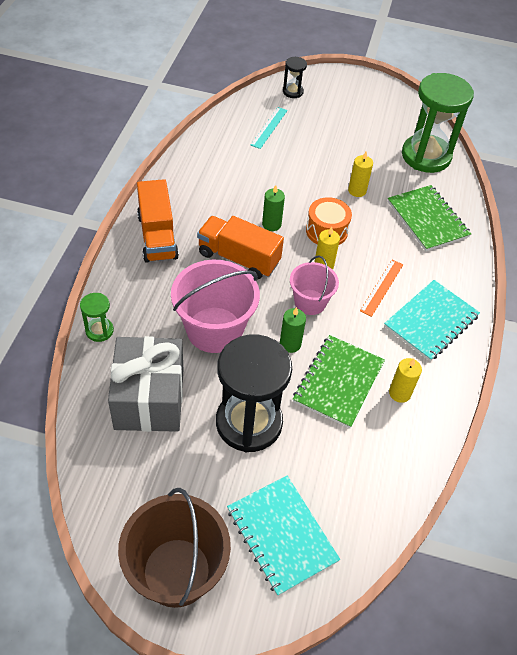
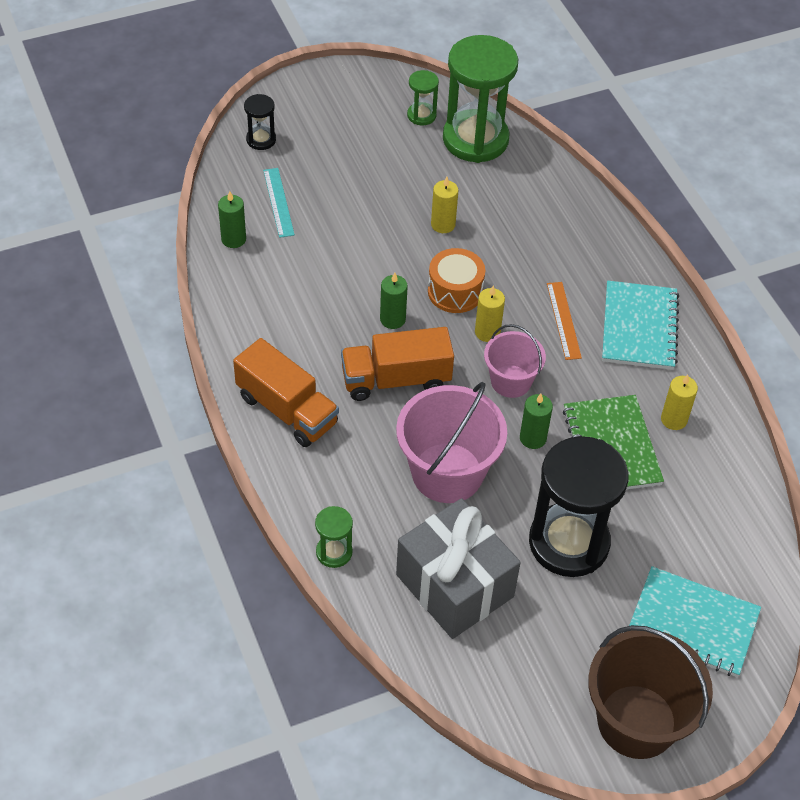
camera: 35 degrees left, 0 degrees up
green notebook [387,185,471,251] -> none
none -> green candle [218,191,246,248]
none -> green hourglass [407,70,439,125]

